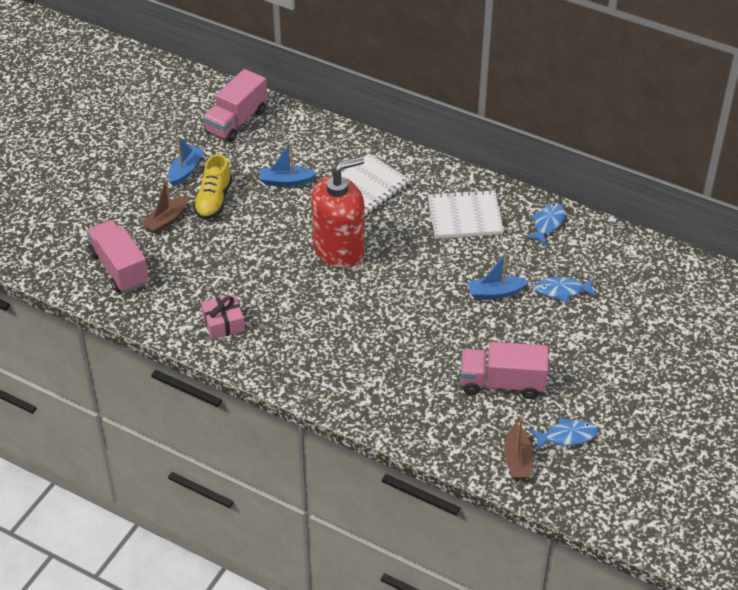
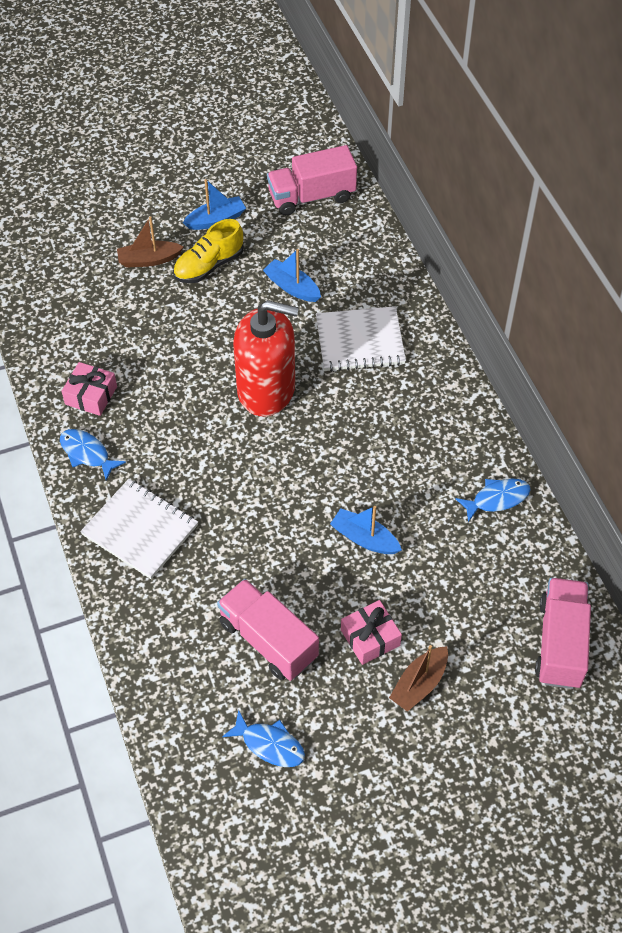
camera: 40 degrees right, 10 degrees up
pink truck [87,220,149,293] -> pink truck moved to [535,578,591,689]
white notebook [428,189,504,239] -> white notebook moved to [80,479,198,579]
brown boat [504,415,533,479] -> brown boat moved to [389,645,448,712]
blue fish [534,277,597,302] -> blue fish moved to [60,429,126,481]
none -> pink gift [341,600,402,665]

